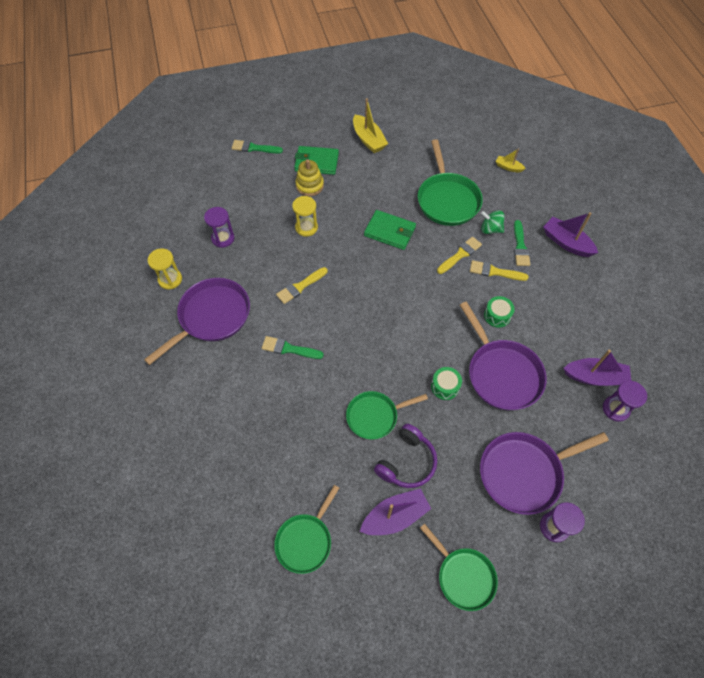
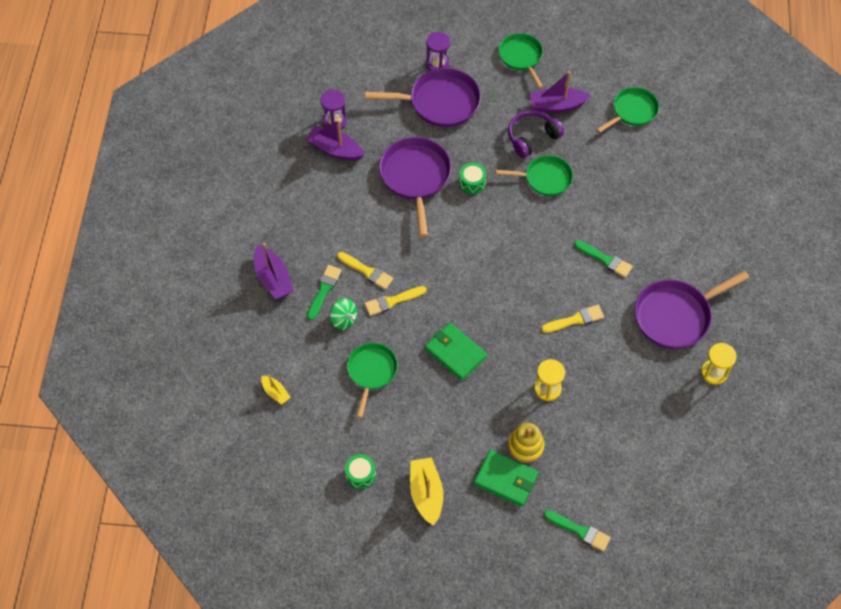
camera: 160 degrees left, 0 degrees up
purple hourglass [204,207,234,248] -> none
green pan [418,139,483,226] -> green pan [347,343,398,418], size x0.65
green drum [484,296,515,328] -> green drum moved to [345,454,376,489]

